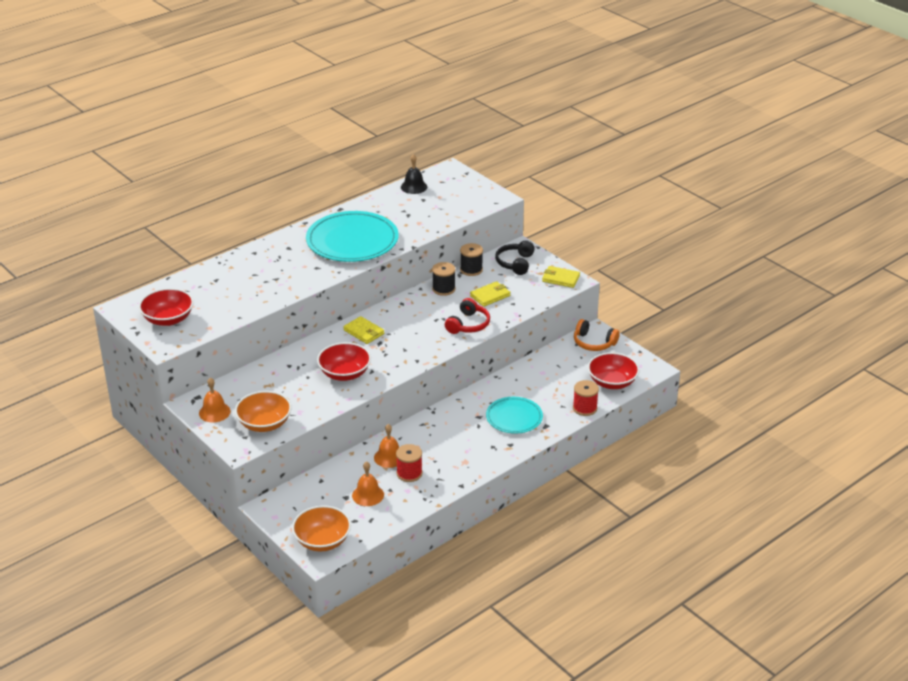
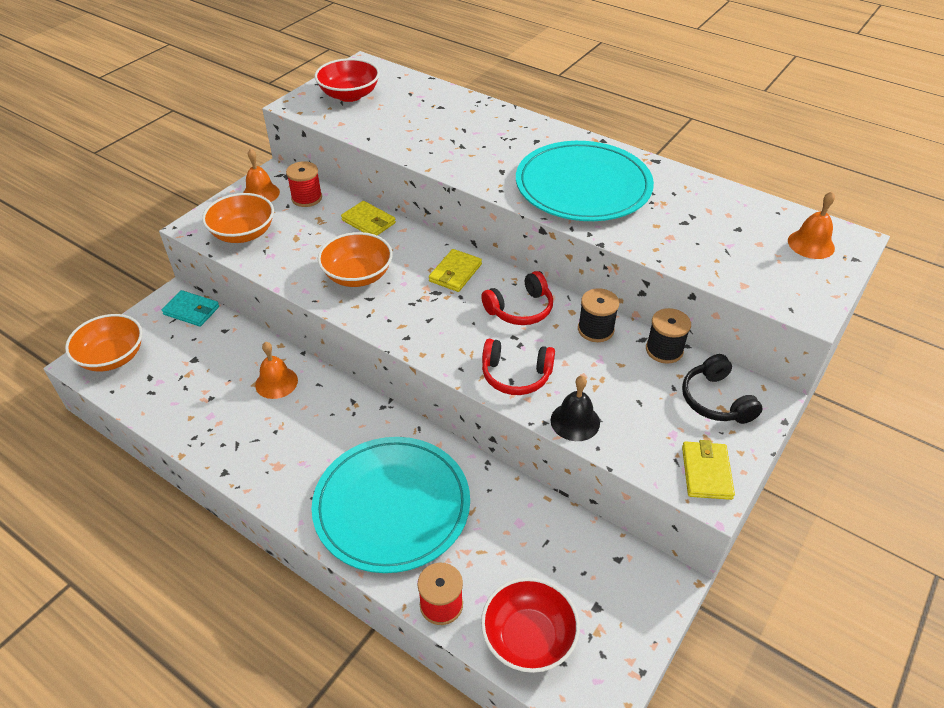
camera: 75 degrees right, 10 degrees up
red bowl [317,342,371,381] -> orange bowl [318,232,393,287]
orange bell [352,461,384,506] -> orange bell moved to [788,192,835,259]
red spool [396,444,422,482] -> red spool moved to [286,161,322,207]
black bell [401,154,427,194] -> black bell moved to [550,375,600,441]
yellow wallet [470,281,511,307] -> yellow wallet moved to [341,201,396,235]
turquoise plate [486,397,543,434] -> turquoise plate [312,437,470,573], size x1.72
black headphones [495,240,535,275] -> black headphones turned 105 degrees counterclockwise [682,354,763,424]
orange headphones [574,319,620,351] -> none
none -> turquoise wallet [162,290,219,327]
none -> red headphones [481,271,553,325]

